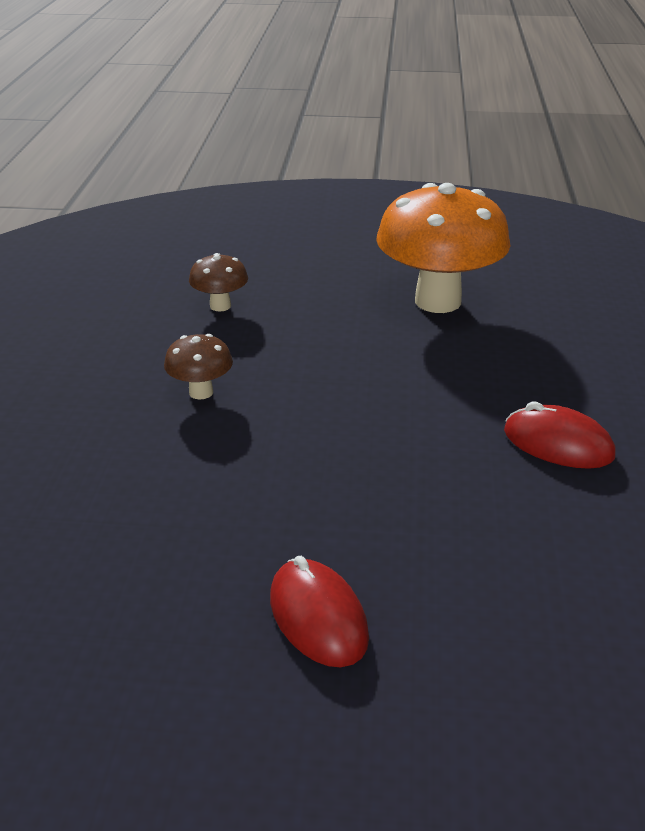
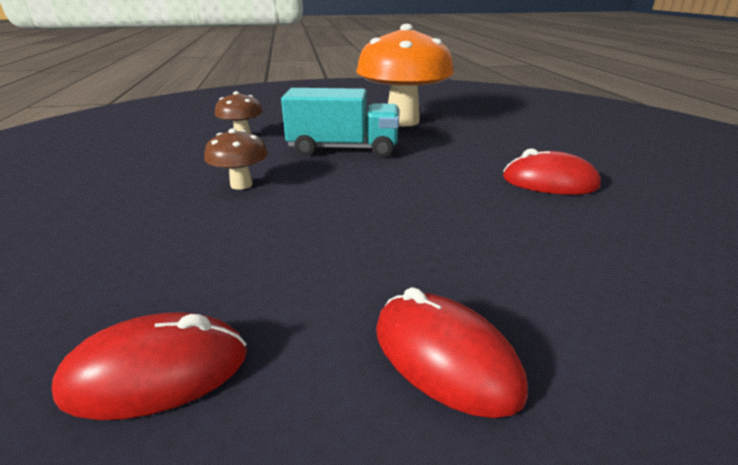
camera: 15 degrees left, 5 degrees down
none -> red mouse [52,312,247,420]
none -> turquoise truck [281,88,399,158]

